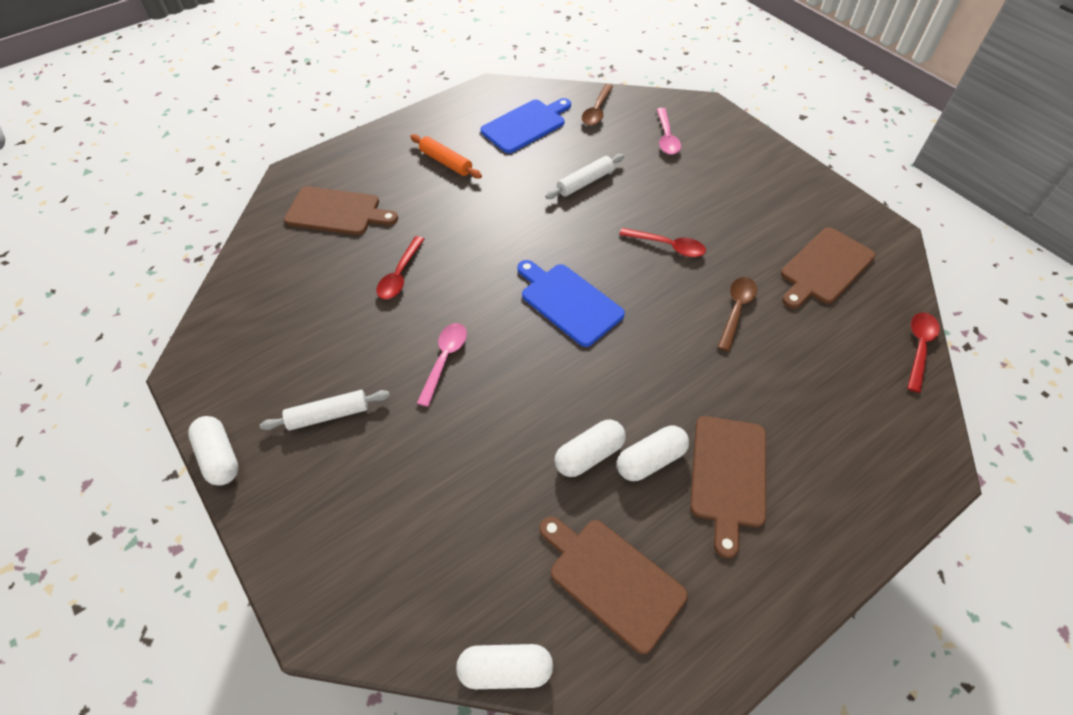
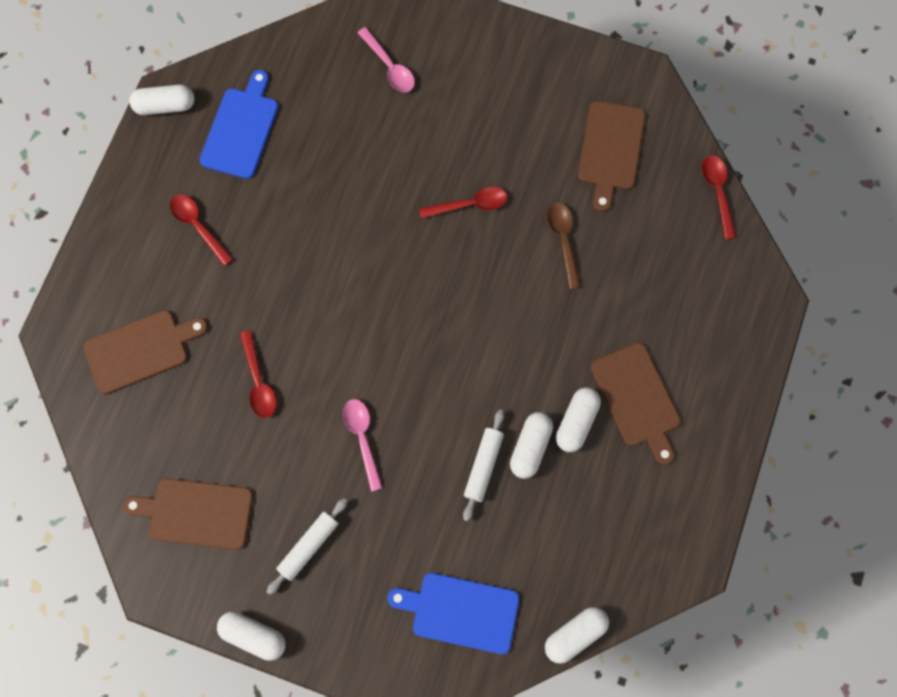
camera: 35 degrees left, 20 degrees up
orange rolling pin [410,134,482,179] -> red spoon [170,194,233,266]
blue cutting board [517,260,625,347] -> blue cutting board moved to [388,573,519,654]
brown cutting board [539,516,688,654] -> brown cutting board moved to [123,478,253,550]
white rolling pin [545,154,624,199] -> white rolling pin moved to [463,410,504,521]
brown spoon [582,84,613,126] -> none
none -> white capsule [129,85,195,115]

